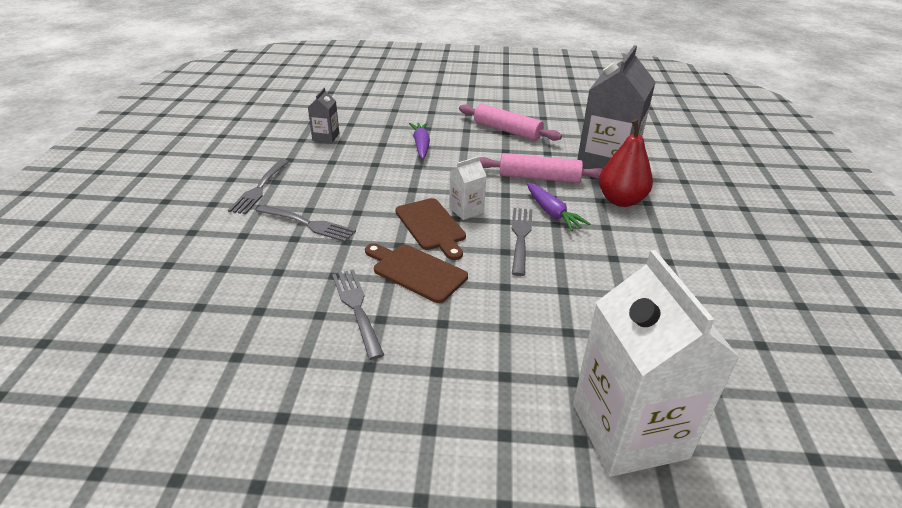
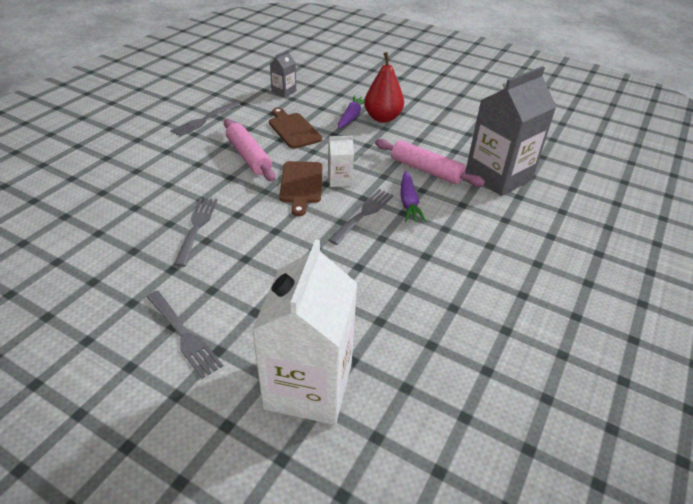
camera: 25 degrees right, 5 degrees up
grey fork [256,205,356,242] -> grey fork moved to [147,291,223,379]
brown cutting board [365,243,468,303] -> brown cutting board moved to [269,108,322,149]
pink rolling pin [459,104,562,141] -> pink rolling pin moved to [224,119,276,182]
red pear [599,119,653,207] -> red pear moved to [364,52,404,123]

